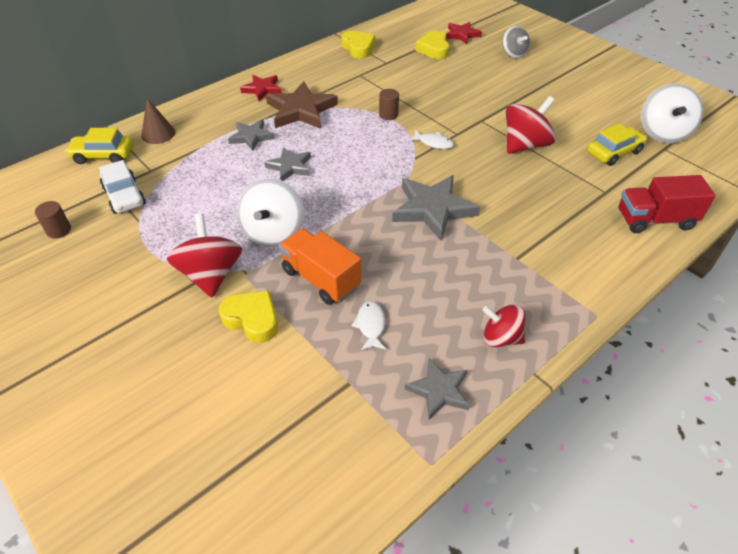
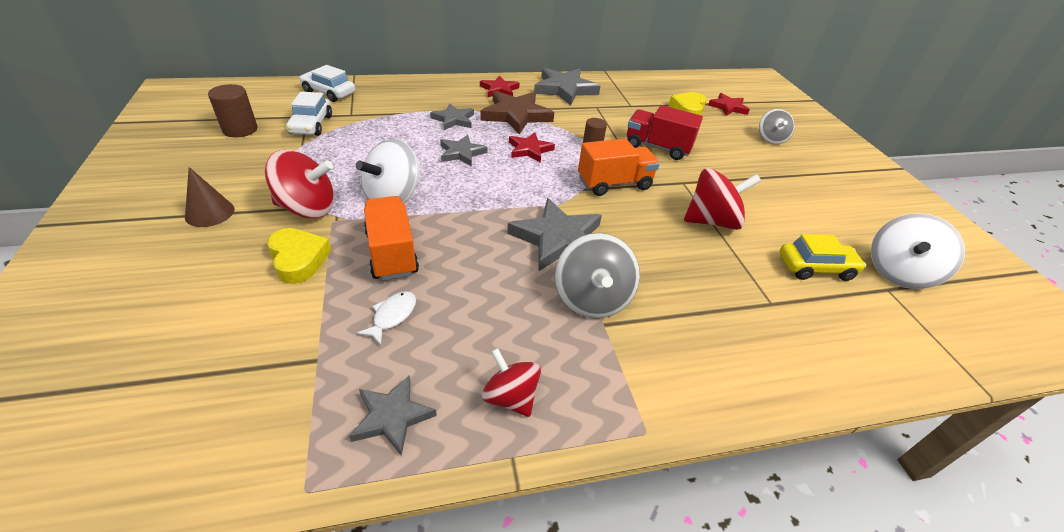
camera: 25 degrees right, 5 degrees down
brown cylinder [35,201,71,239] -> brown cylinder [208,84,258,137], size x1.50
yellow car [65,128,133,164] -> white car [299,65,355,102]
brown cone [141,98,175,144] -> brown cone moved to [185,167,235,227]
red spinning top [167,213,242,297] -> red spinning top turned 75 degrees clockwise [265,150,334,218]
yellow heart [341,31,375,58] -> none
white fish [408,130,454,149] -> orange truck [578,139,660,196]
red truck [619,175,716,233] -> red truck moved to [627,105,703,160]
none -> red star [509,132,555,163]
none -> grey star [534,68,600,105]
none -> grey spinning top [555,233,640,319]

